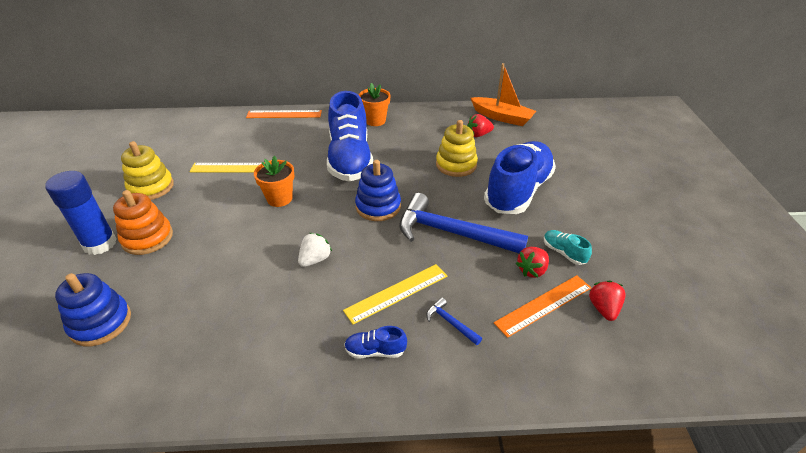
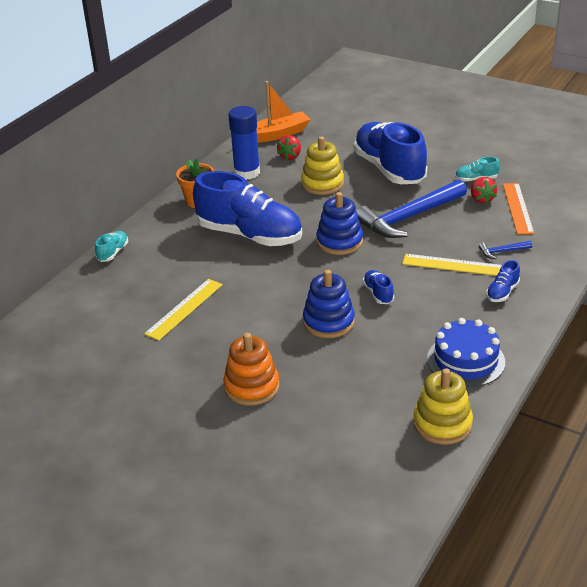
camera: 55 degrees left, 5 degrees down
blue glue stick [45,171,117,255] -> blue glue stick moved to [228,106,260,180]
blue stacking toy [55,273,131,346] -> blue stacking toy moved to [303,270,355,338]
yellow stacking toy [121,141,174,200] -> yellow stacking toy moved to [413,368,473,445]
orange ruler [246,110,322,118] -> turquoise shoe [95,231,128,262]
orange flower pot [254,156,295,207] -> none
white strawberry [298,233,332,267] -> blue shoe [362,270,394,304]
yellow ruler [343,264,447,325] -> yellow ruler turned 75 degrees counterclockwise [402,254,502,276]
red strawberry [589,280,626,321] -> none
none -> blue cake [427,318,505,387]

